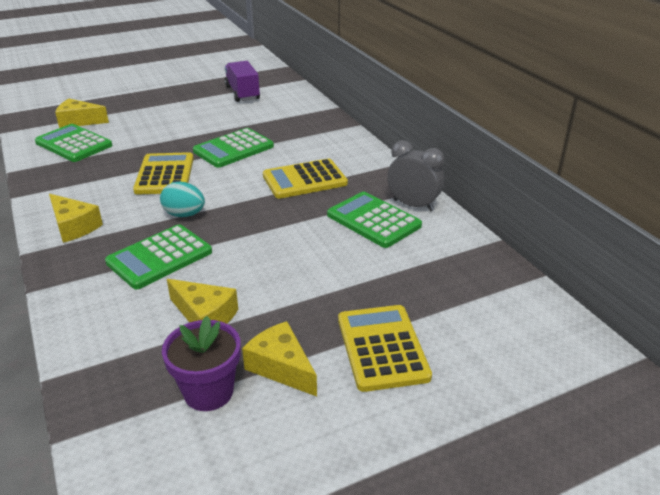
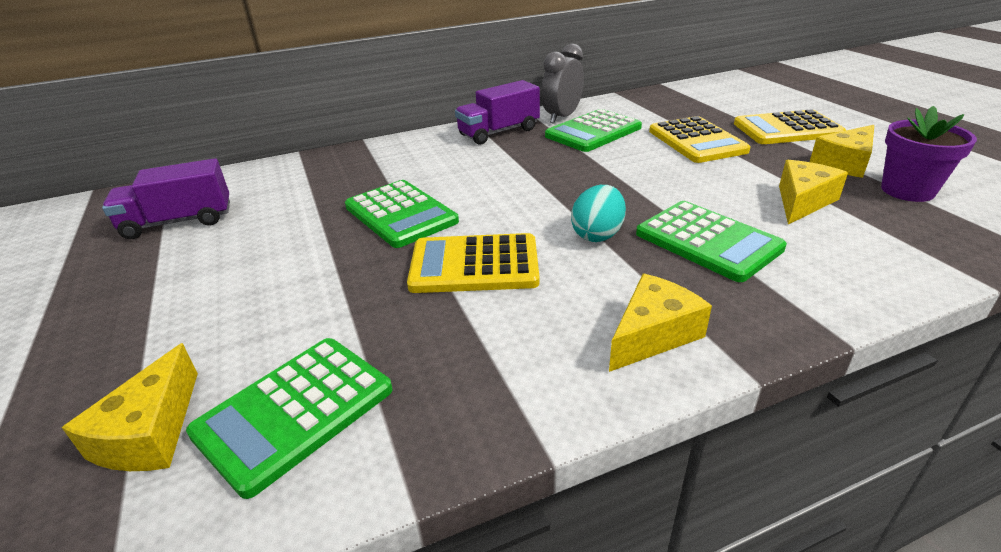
camera: 85 degrees left, 0 degrees up
yellow calculator [263,159,348,199] -> yellow calculator moved to [649,116,750,163]
none -> purple truck [455,80,540,145]

